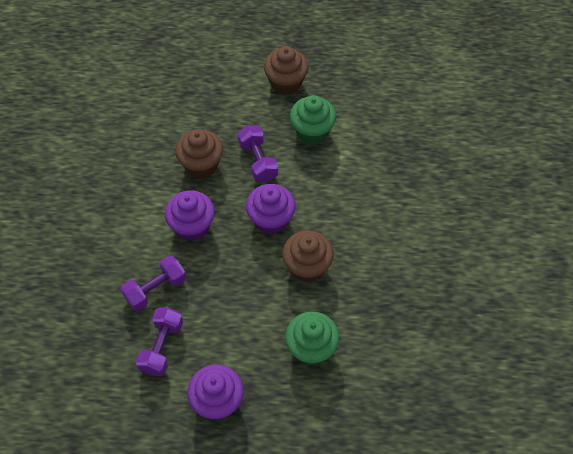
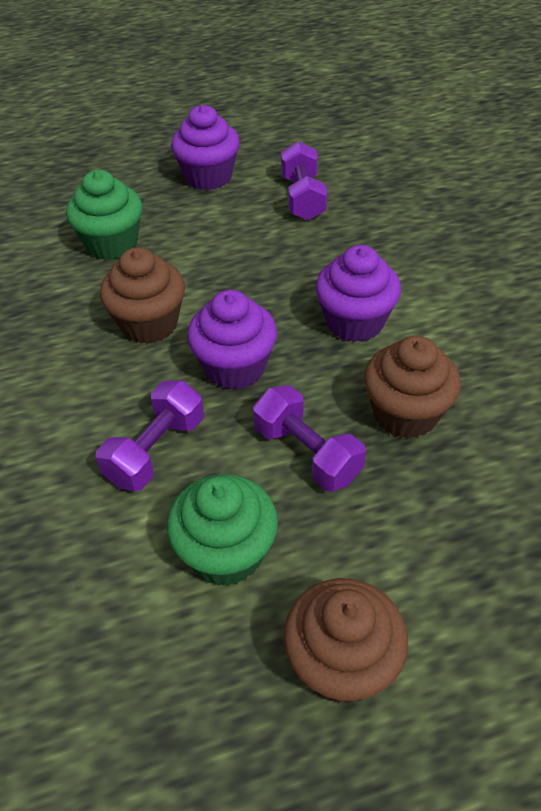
camera: 160 degrees right, 10 degrees down
purple dumbbell [121,255,186,311] -> purple dumbbell moved to [96,381,204,491]

